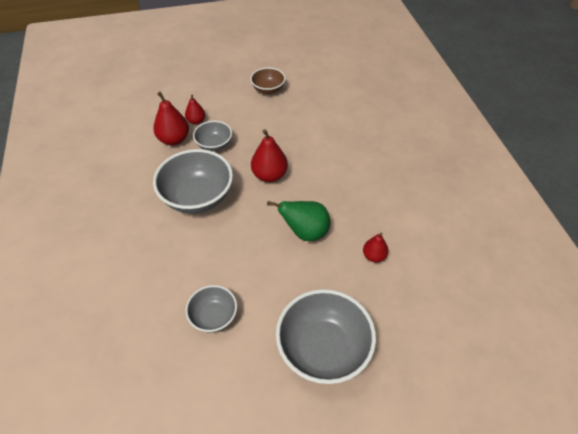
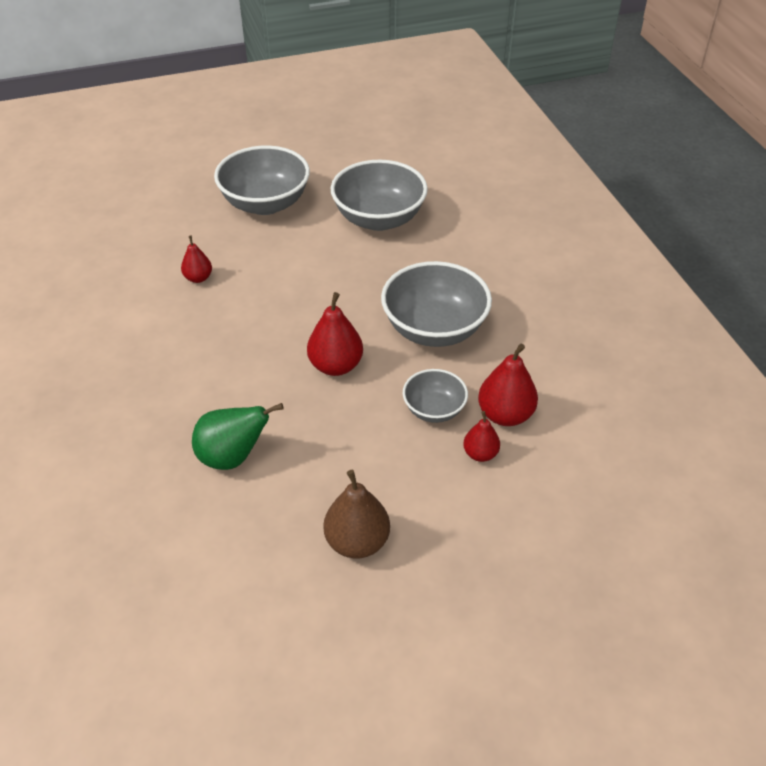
camera: 175 degrees right, 5 degrees down
grey bowl [186,285,237,333] -> grey bowl [331,160,428,231], size x1.81
brown bowl [250,67,286,94] -> brown pear [323,470,390,558]
green pear [267,201,331,241] -> green pear moved to [192,403,284,470]

